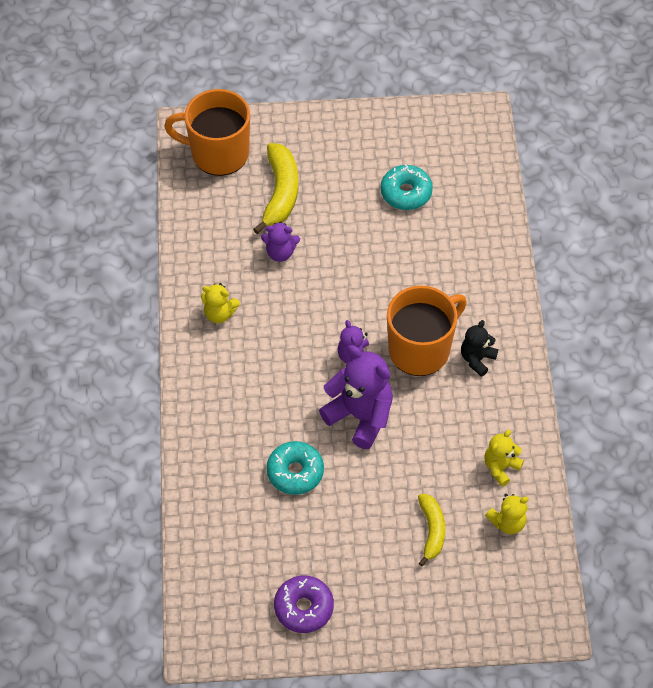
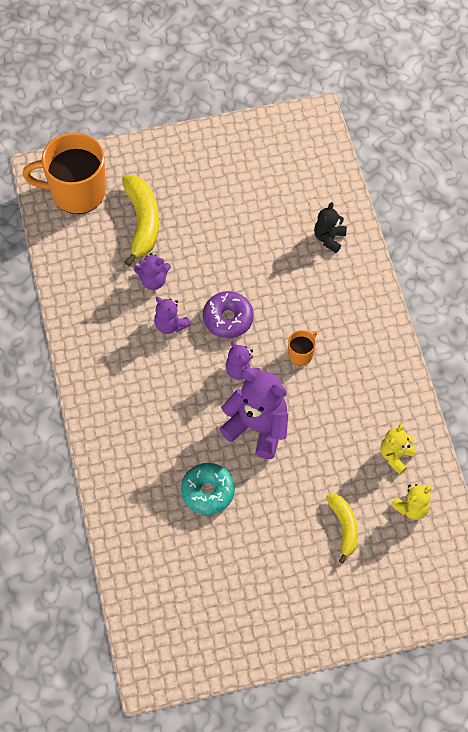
camera: 10 degrees left, 5 degrees up
yellow teddy bear [201,283,240,323] -> none
purple donut [274,575,334,633] -> purple donut moved to [203,291,254,338]
turquoise donut [381,164,433,210] -> none
orange mug [387,286,467,376] -> orange mug [288,330,317,366], size x0.43
black teddy bear [461,320,498,377] -> black teddy bear moved to [314,202,347,253]
none -> purple teddy bear [154,297,191,334]

